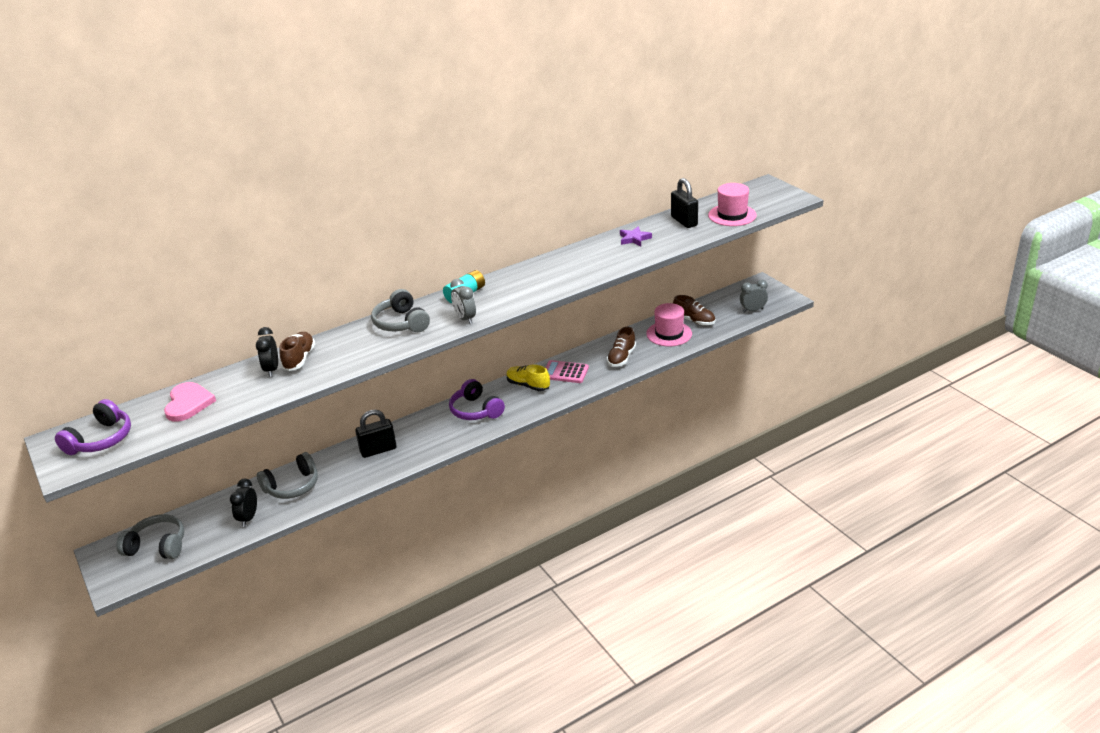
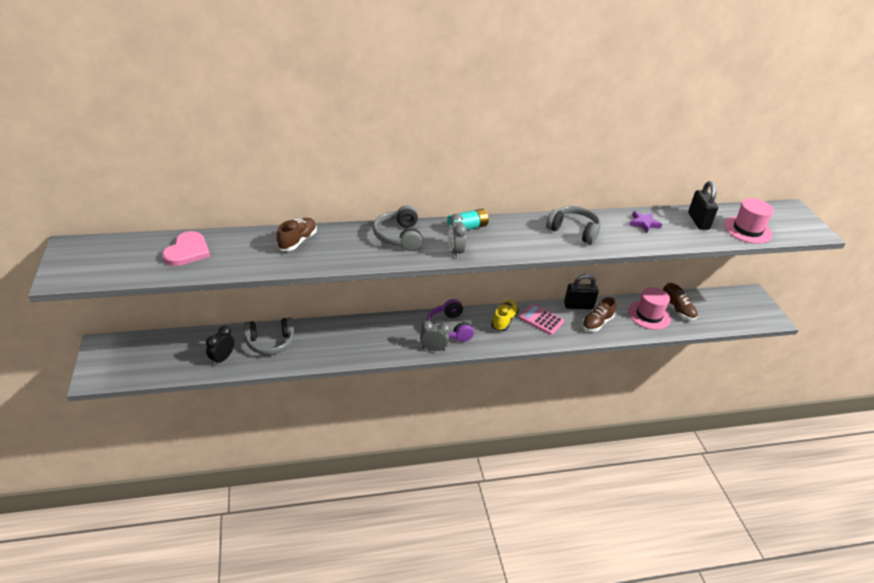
camera: 15 degrees right, 5 degrees up
purple headphones [55,399,131,455] -> none
grey headphones [116,514,184,559] -> grey headphones moved to [546,206,601,245]
black clock [256,327,278,377] -> none
black padlock [355,410,397,458] -> black padlock moved to [564,274,599,310]
yellow shoe [506,364,550,391] -> yellow shoe turned 60 degrees clockwise [491,300,519,331]
grey clock [740,280,768,313] -> grey clock moved to [420,321,450,351]

